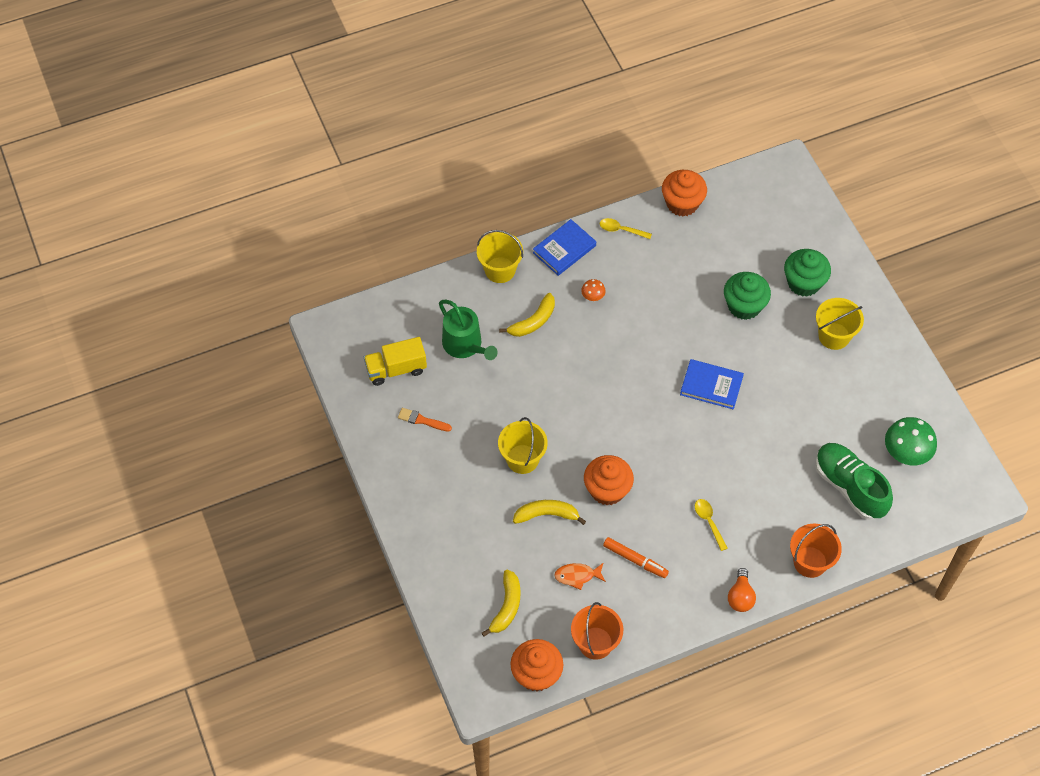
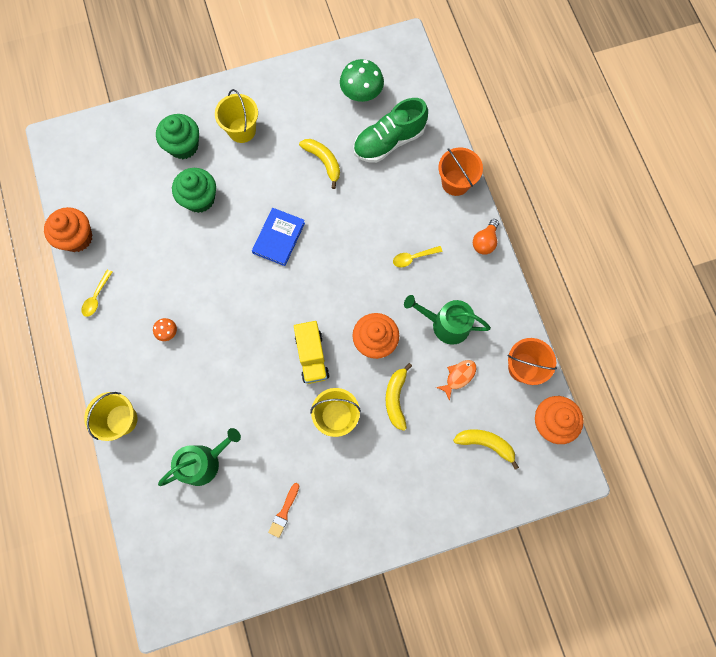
camera: 85 degrees left, 15 degrees up
yellow truck [364,337,427,386] -> yellow truck moved to [294,321,329,384]
yellow banana [499,293,555,337] -> yellow banana moved to [299,139,340,189]
blue book [533,219,596,276] -> none
orange fish [554,563,606,590] -> orange fish turned 135 degrees counterclockwise [436,360,476,401]
orange marker [603,537,669,578] -> green watering can [404,295,491,345]
orange light bulb [728,568,756,612] -> orange light bulb turned 105 degrees clockwise [473,219,499,255]

